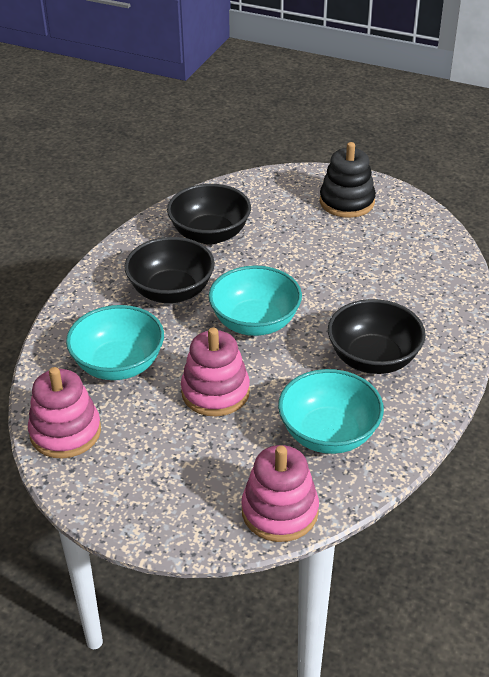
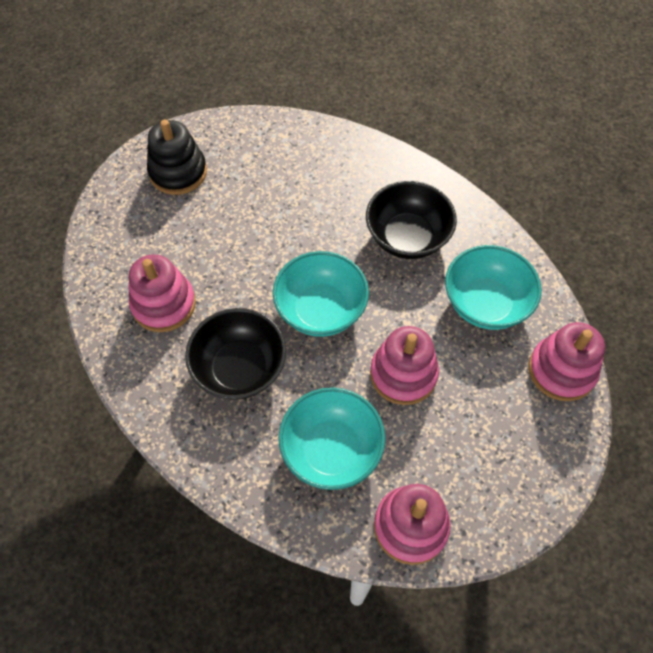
camera: 70 degrees left, 20 degrees up
black bowl [167,184,251,245] -> pink stacking toy [128,254,196,332]

